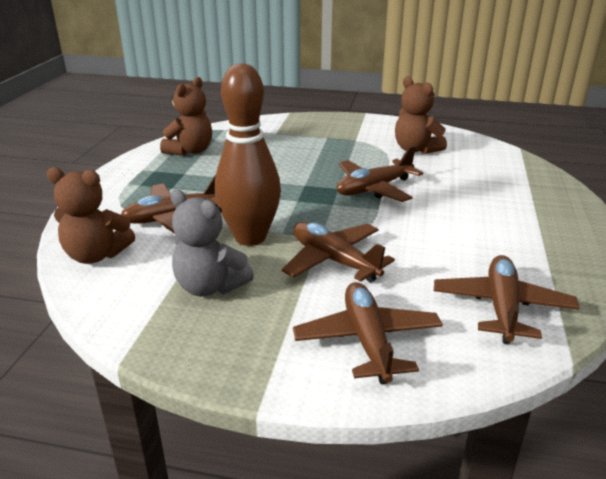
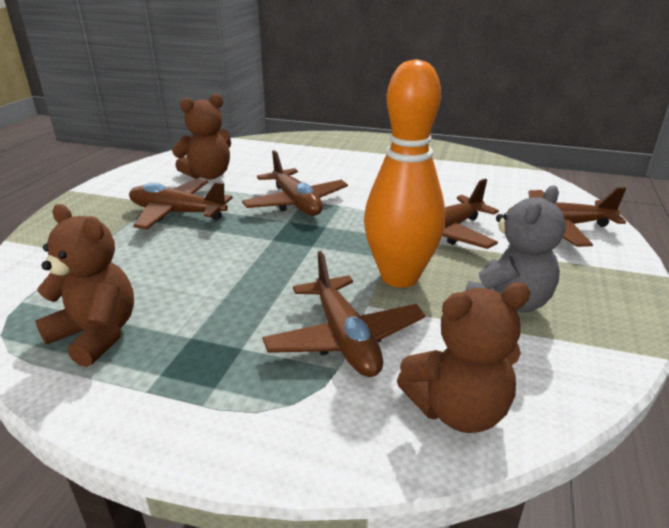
camera: 85 degrees left, 0 degrees up
brown teddy bear [47,167,135,264] -> brown teddy bear turned 60 degrees clockwise [397,283,531,433]
brown bowling pin [215,63,281,246] -> orange bowling pin [364,59,445,288]
brown plane [434,255,579,344] -> brown plane moved to [129,179,233,229]

